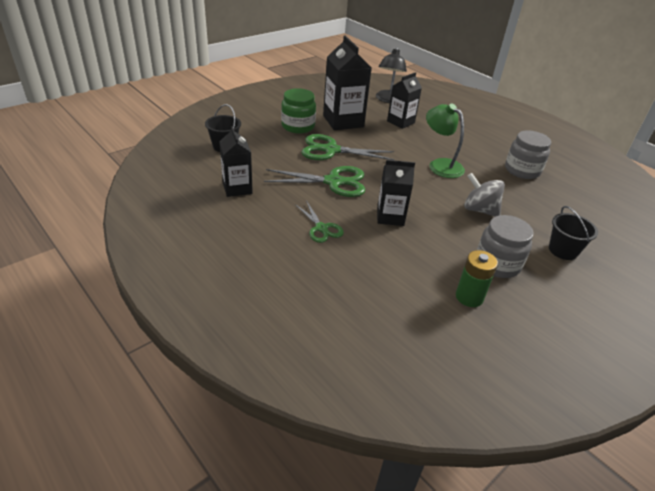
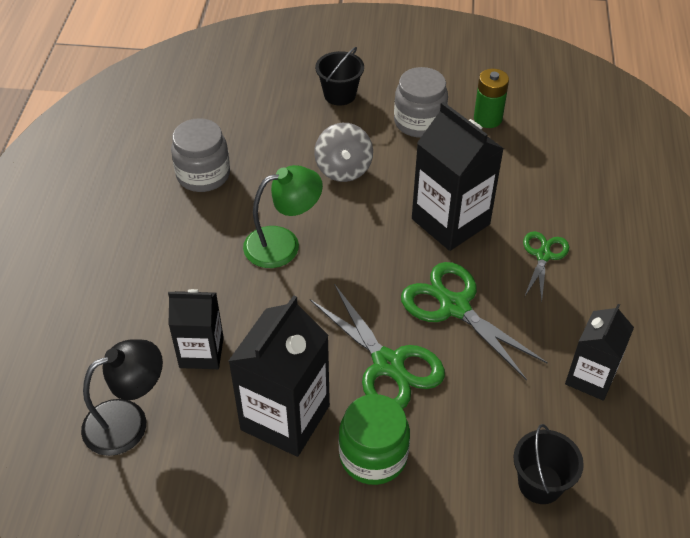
camera: 130 degrees left, 10 degrees up
black carton [377,160,415,226] -> black carton [412,102,504,251], size x1.59
green lamp [426,104,465,178] -> green lamp turned 120 degrees counterclockwise [243,165,323,268]

